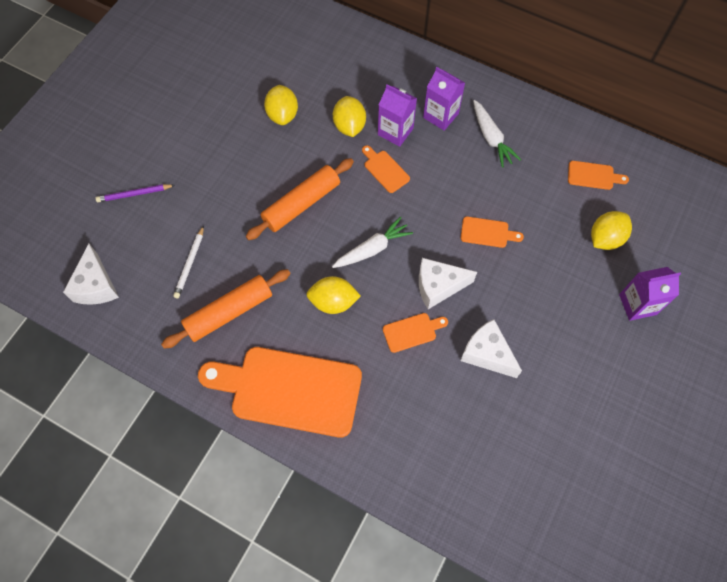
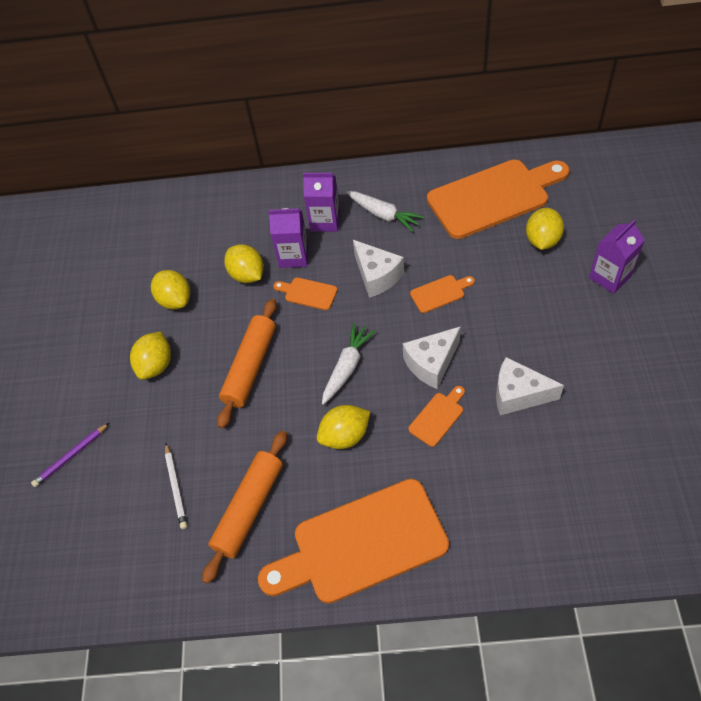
camera: 25 degrees left, 10 degrees down
white cheese [63,244,119,305] -> white cheese moved to [353,240,404,298]
orange cutting board [568,161,629,190] -> orange cutting board [427,160,570,239], size x2.39
none -> yellow lemon [130,331,171,380]

